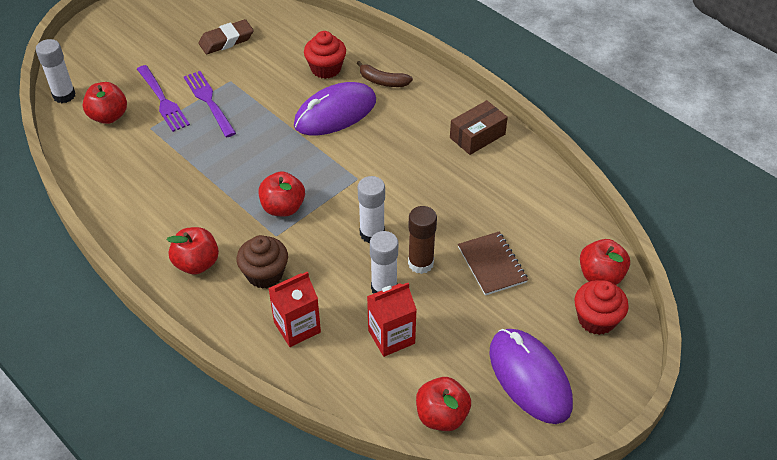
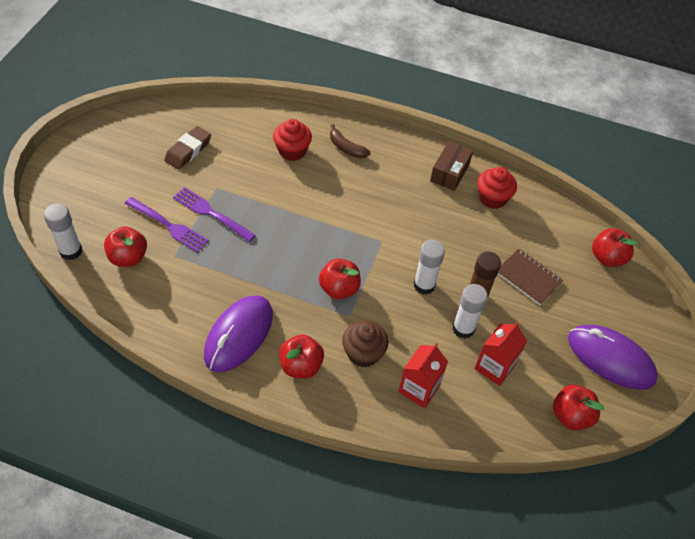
camera: 30 degrees left, 5 degrees up
purple mouse [294,82,376,135] -> purple mouse moved to [204,295,273,372]
brown banana [357,61,413,87] -> brown banana turned 45 degrees clockwise [330,124,371,158]
red cupcake [574,280,629,335] -> red cupcake moved to [477,167,517,209]

